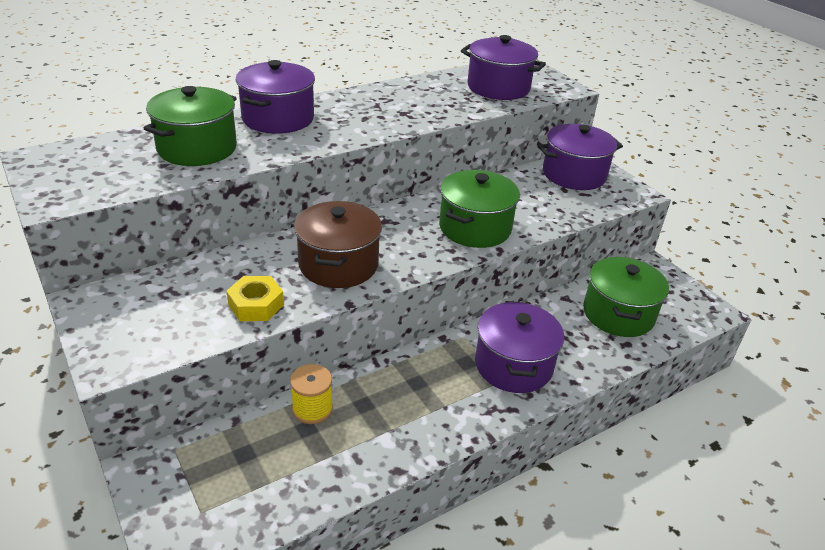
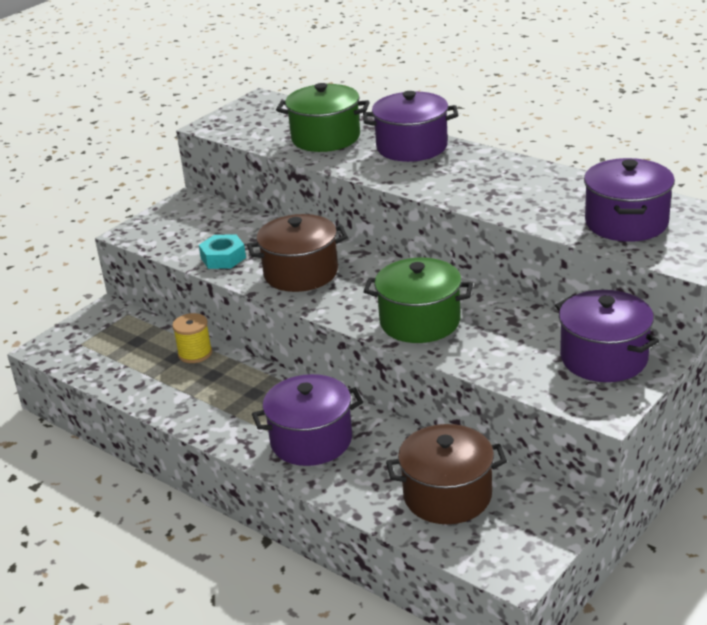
camera: 75 degrees right, 5 degrees down
yellow nut [226,276,284,321] -> turquoise nut [199,234,246,269]
green pot [583,257,669,337] -> brown pot [386,424,507,524]

